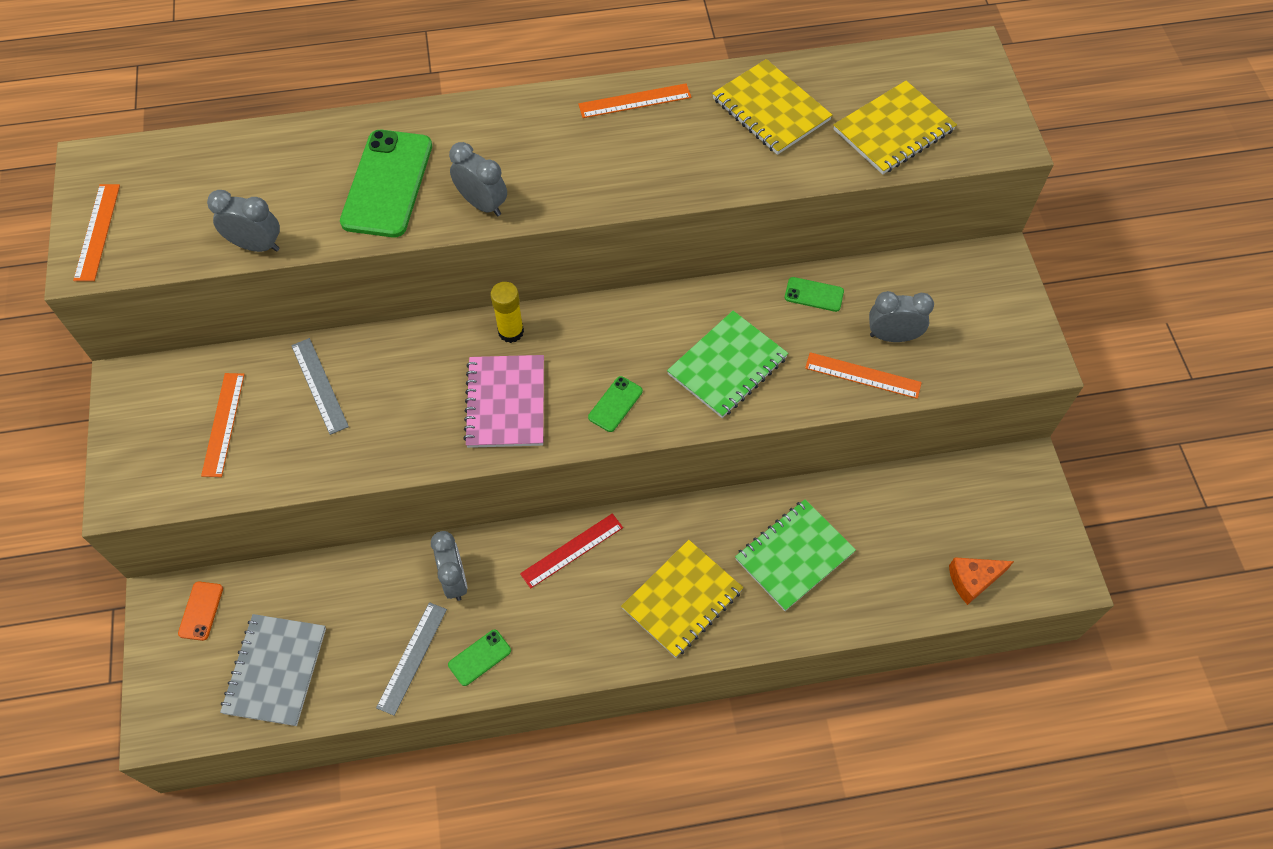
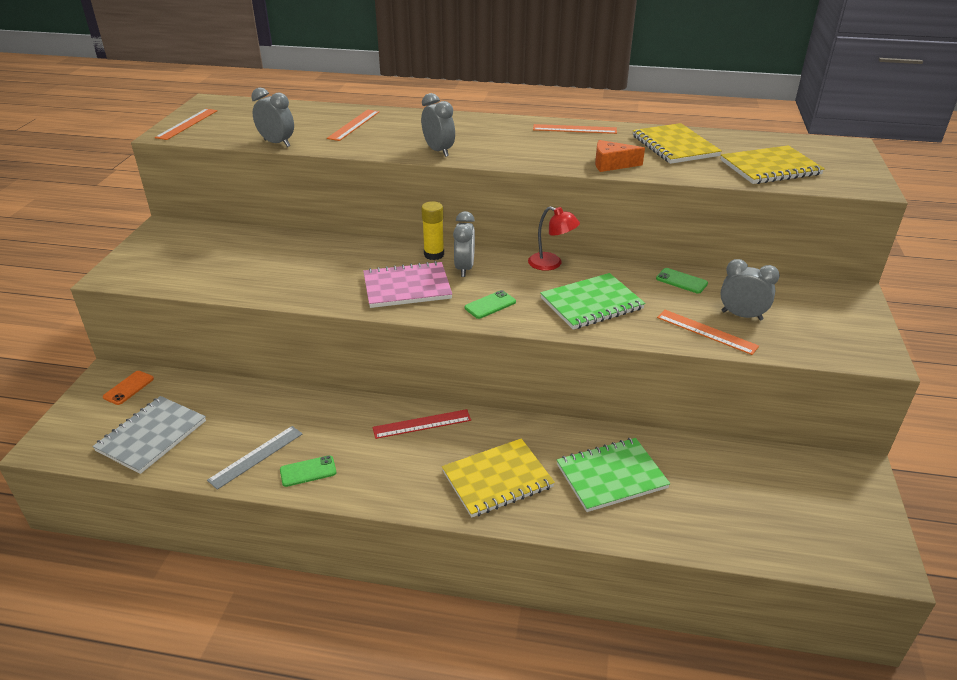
camera: 20 degrees right, 25 degrees down
orange ruler [201,373,245,477] -> orange ruler moved to [327,109,379,141]
grey ruler [291,338,349,435] -> none
green phone [340,130,432,237] -> none
grey clock [431,531,468,601] -> grey clock moved to [453,211,475,277]
pink notebook [463,355,544,448] -> pink notebook turned 60 degrees clockwise [363,261,452,308]
orange cheese [949,557,1014,605] -> orange cheese moved to [595,140,645,172]
none -> red lamp [528,206,580,271]

